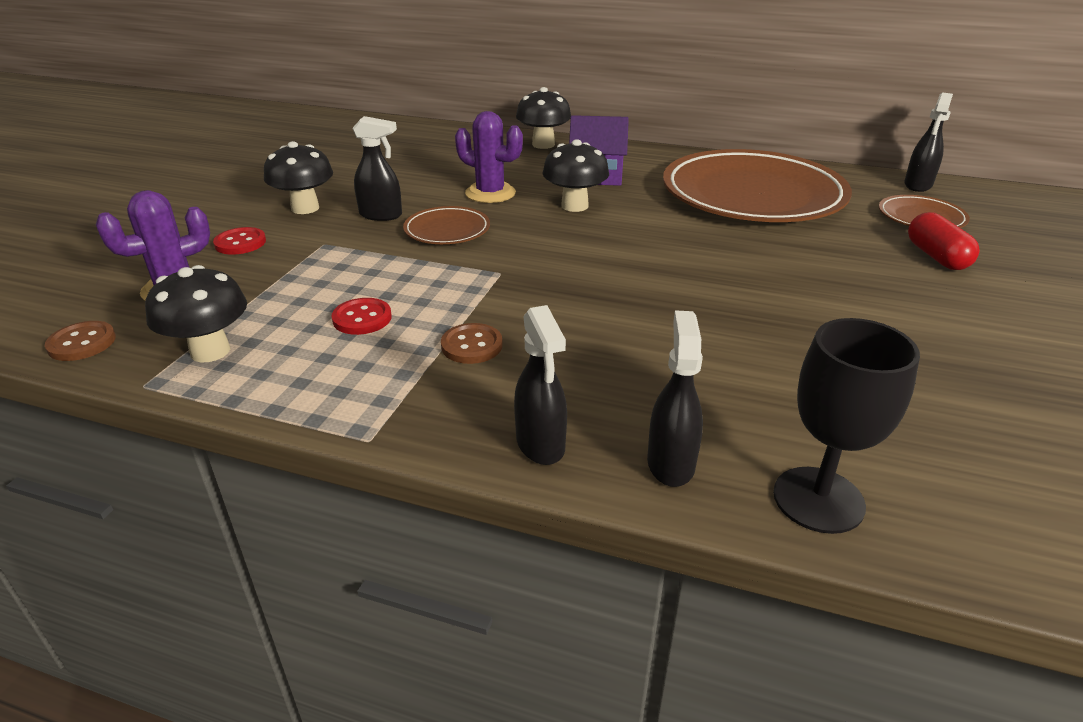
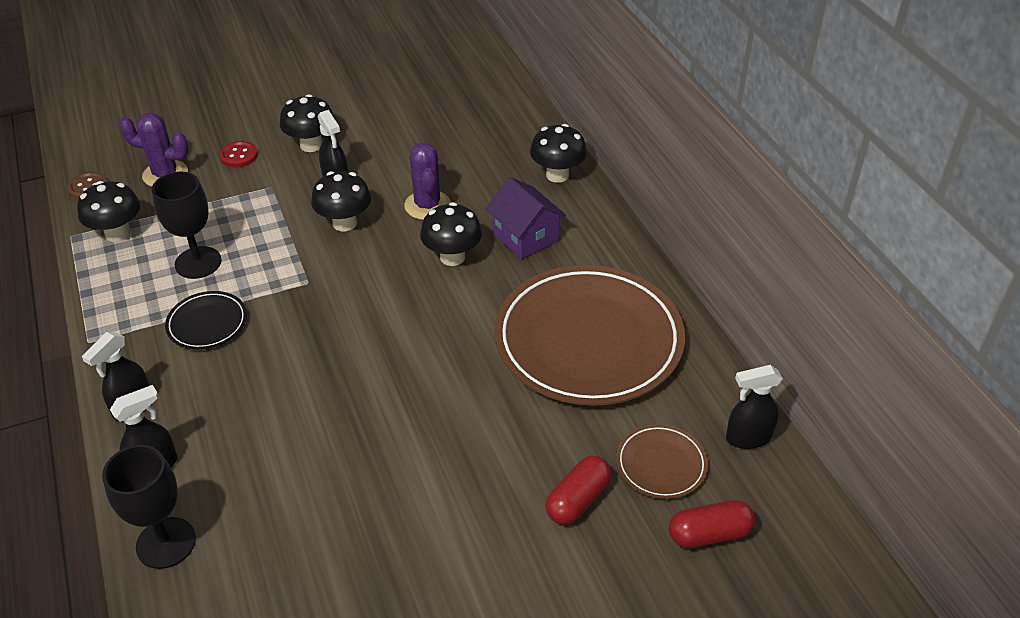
camera: 50 degrees right, 10 degrees up
red button [331,298,392,335] -> black goblet [152,172,222,279]
brown plate [403,206,490,244] -> black mushroom [311,171,371,232]
brown button [441,323,503,364] -> black plate [165,291,247,349]
none -> red capsule [669,500,755,548]

